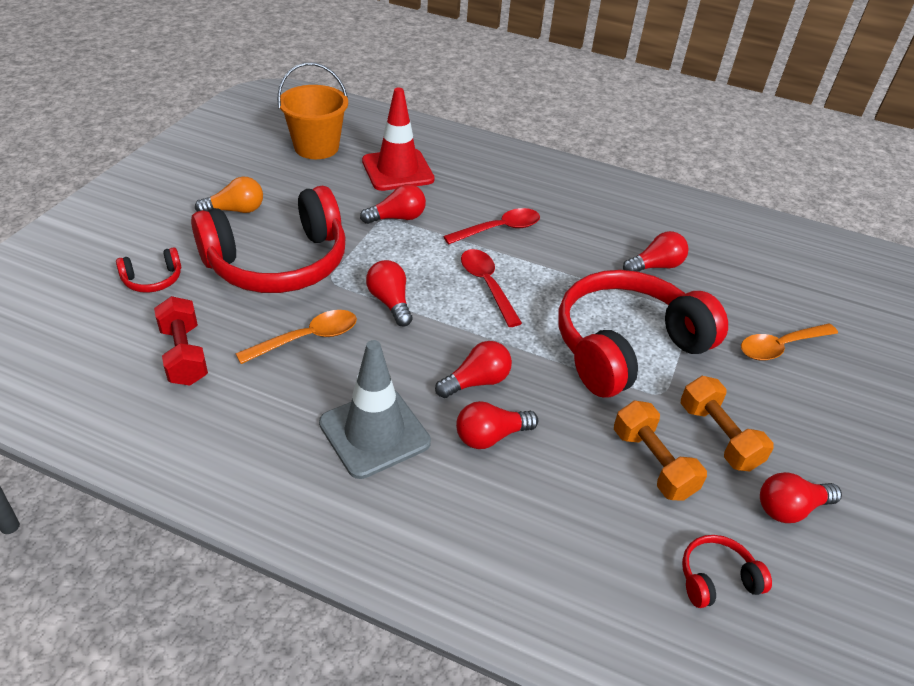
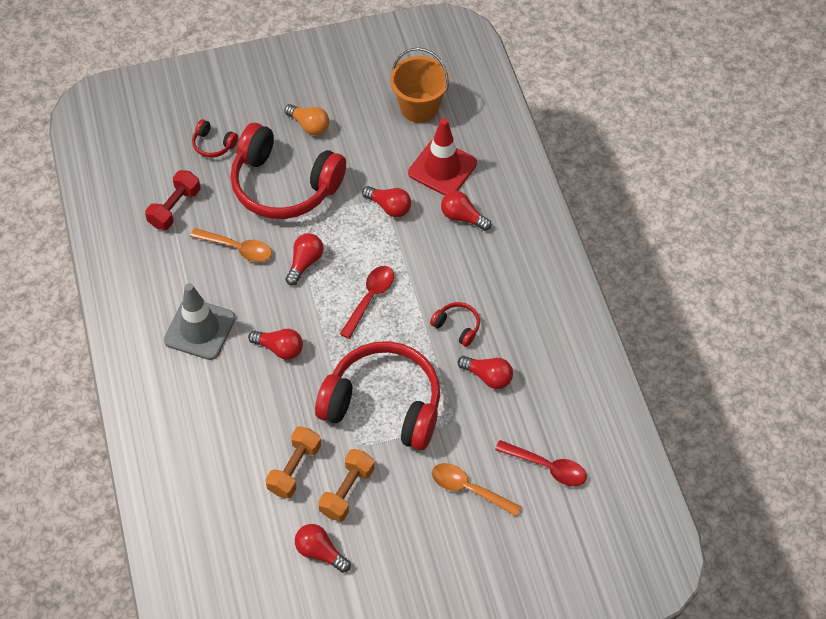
camera: 55 degrees right, 15 degrees up
red spoon [443,208,540,244] -> red spoon moved to [495,440,587,486]
red light bulb [456,401,538,449] -> red light bulb moved to [441,191,492,231]
red headphones [682,535,772,608] -> red headphones moved to [430,302,480,347]

